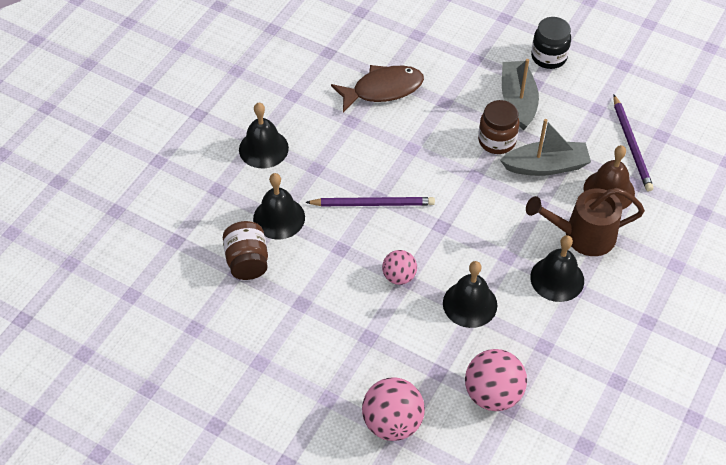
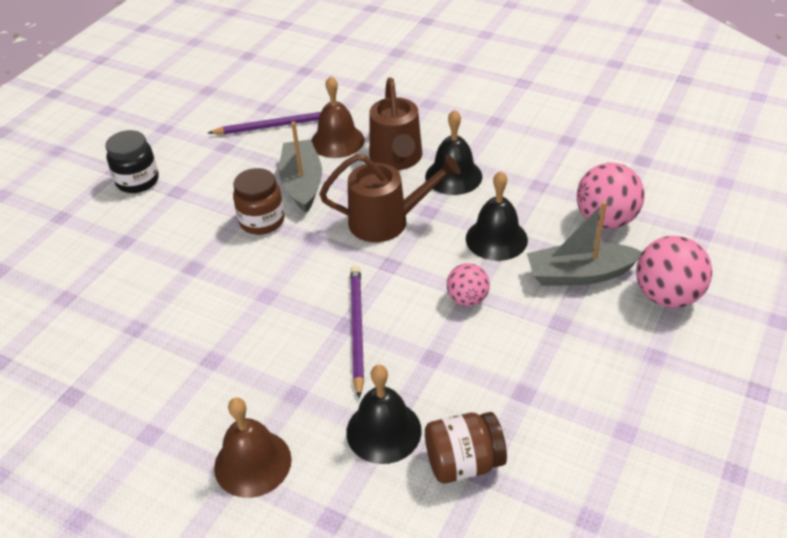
camera: 90 degrees left, 10 degrees down
black bell [239,103,289,168] -> brown bell [214,398,292,498]
brown fish [331,65,424,113] -> none
grey boat [502,59,539,130] -> grey boat moved to [527,201,642,286]
none -> brown watering can [319,154,461,242]

